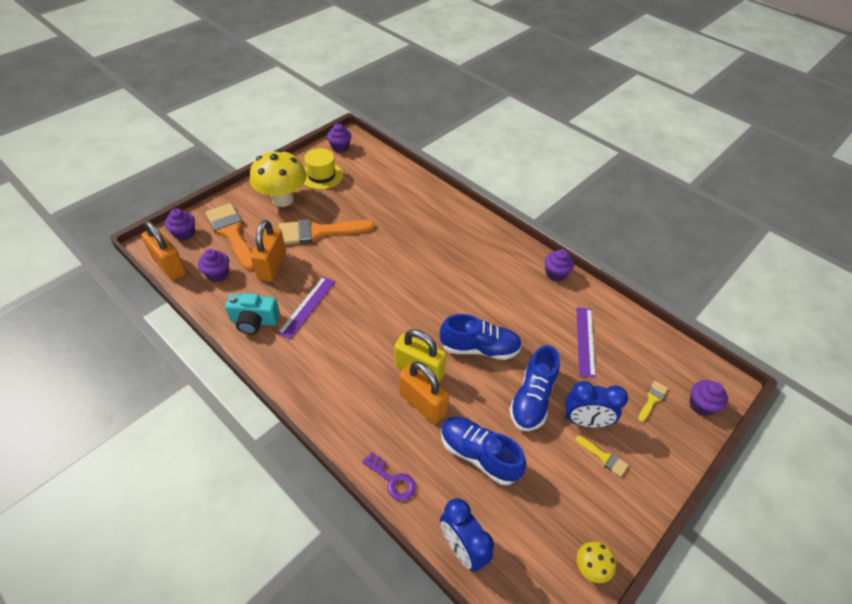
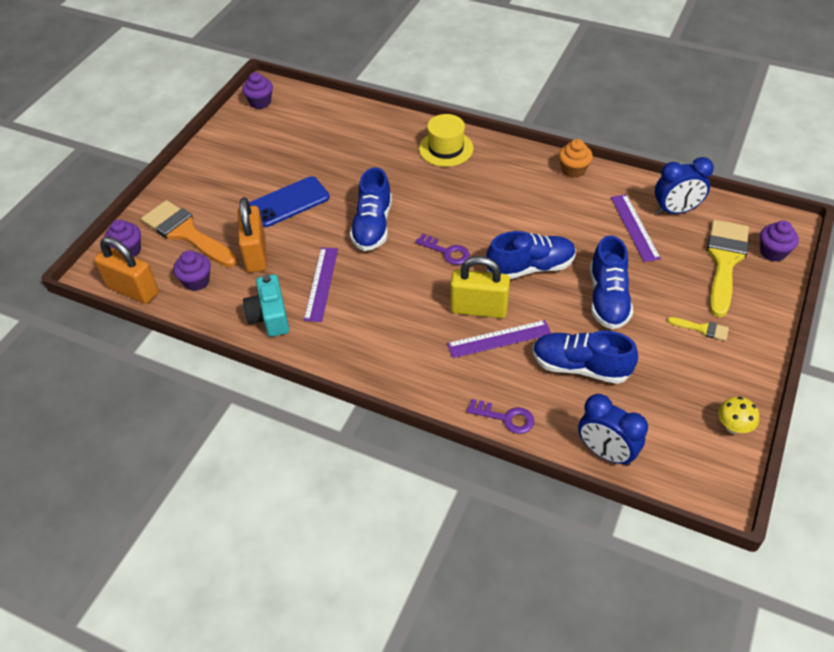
camera: 15 degrees left, 0 degrees up
turquoise camera [225,293,280,335] -> turquoise camera turned 90 degrees clockwise [243,274,289,337]
yellow mushroom [250,150,307,207] -> none
orange brush [279,219,375,245] -> blue phone [249,176,330,227]
yellow hat [304,148,343,189] -> yellow hat moved to [419,114,473,167]
orange padlock [399,361,449,424] -> purple ruler [447,320,551,358]
purple cupcake [545,249,574,281] -> orange cupcake [559,139,593,178]
blue clock [565,381,628,428] -> blue clock moved to [655,157,714,215]
yellow brush [638,381,668,422] -> yellow brush [707,220,749,318], size x2.27
none -> blue shoe [350,167,392,251]
none -> purple key [415,234,470,265]

